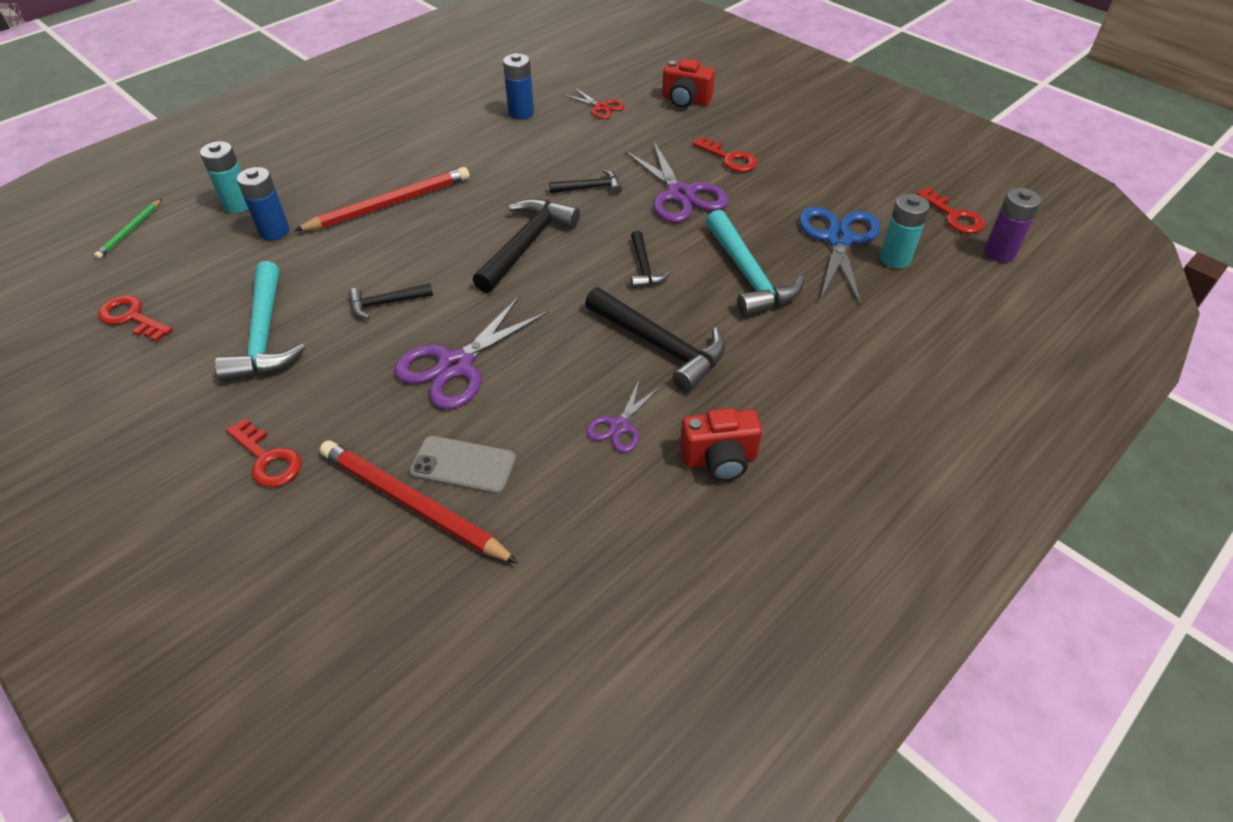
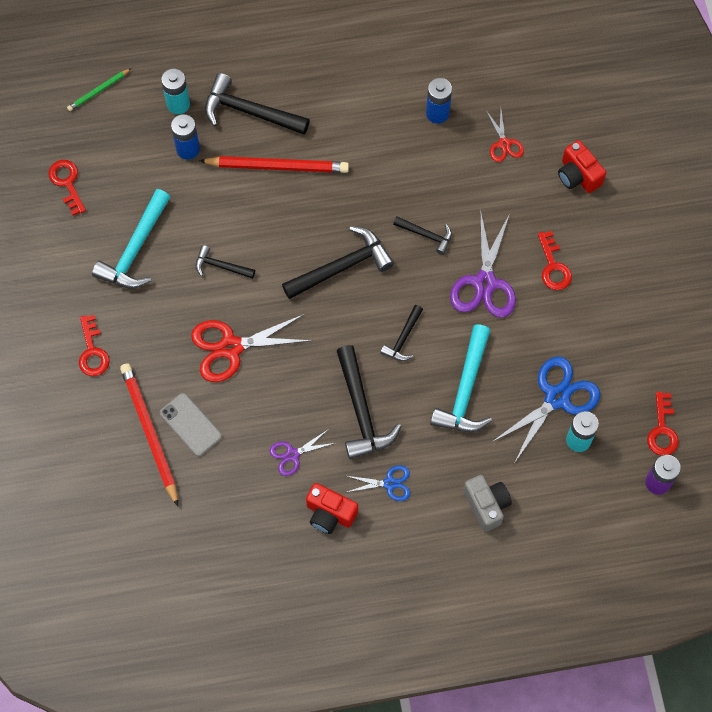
camera: 35 degrees right, 20 degrees up
purple scissors [394,295,549,410] -> red scissors [191,314,313,382]
none -> black hammer [205,73,310,135]
none -> blue scissors [347,465,410,501]
none -> grey camera [463,475,512,532]

